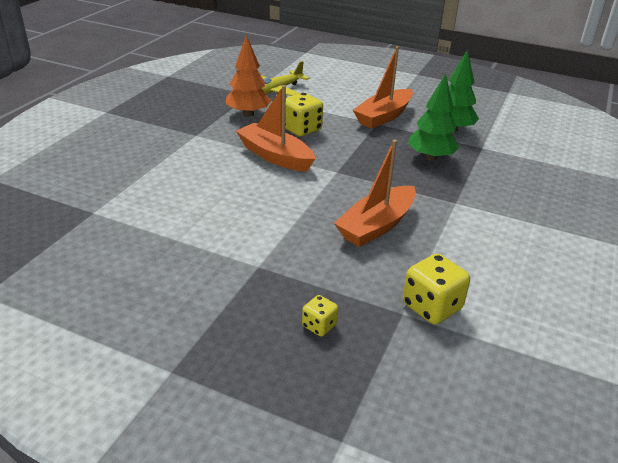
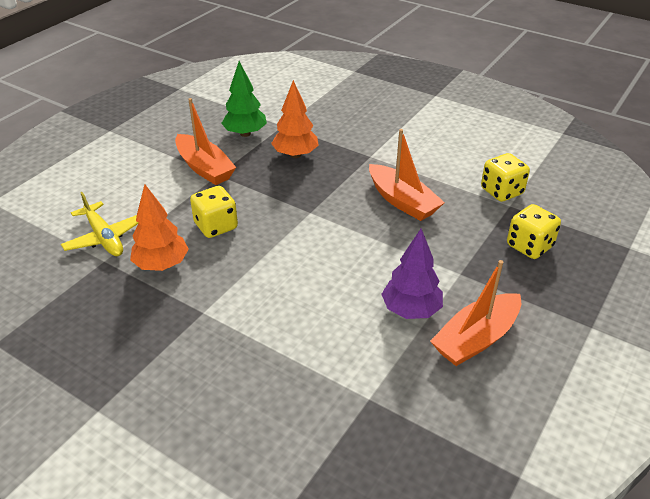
camera: 80 degrees left, 5 degrees up
orange boat [236,85,315,172] -> orange boat moved to [430,260,521,366]
yellow dice [302,295,338,336] -> yellow dice [507,204,561,259], size x1.80
green tree [408,73,460,161] -> orange tree [271,80,319,158]
none -> purple tree [382,228,443,319]

